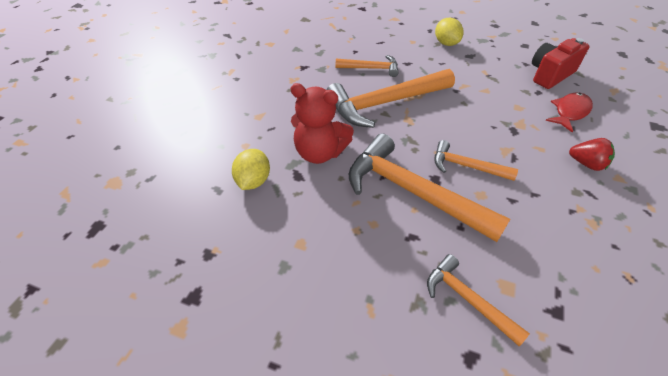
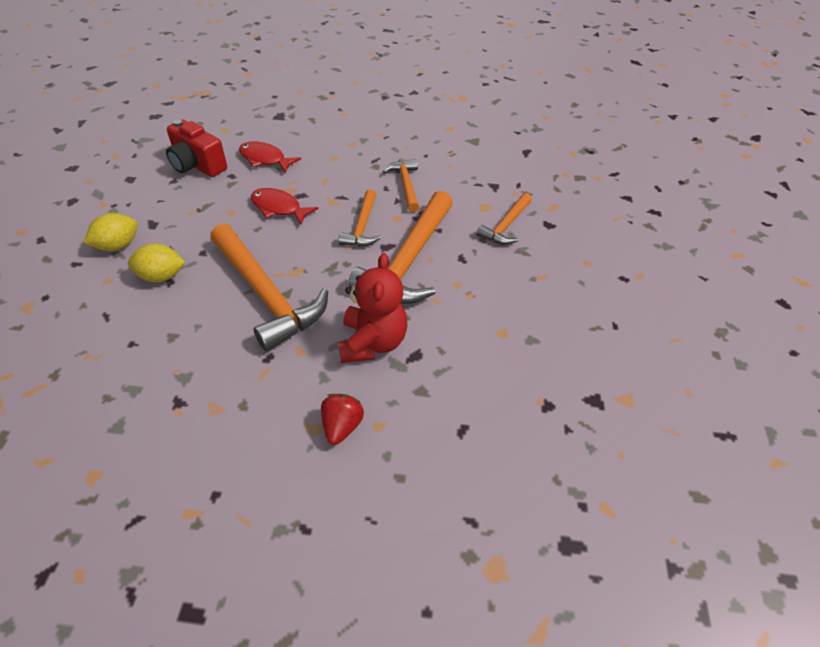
camera: 105 degrees left, 0 degrees up
yellow lemon [232,149,270,190] -> yellow lemon moved to [128,243,185,282]
orange hammer [336,55,398,77] -> orange hammer moved to [383,159,419,212]
red strawberry [569,138,615,171] -> red strawberry moved to [321,394,364,445]
none -> red fish [251,188,318,225]

